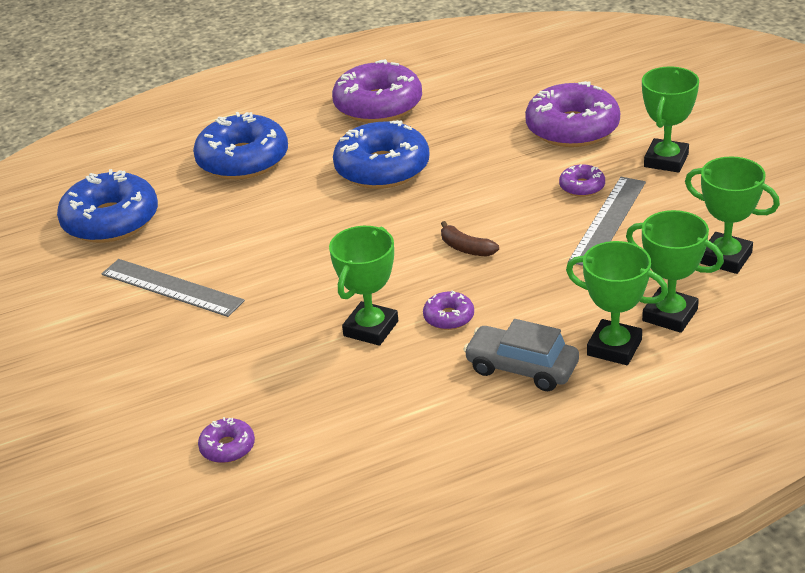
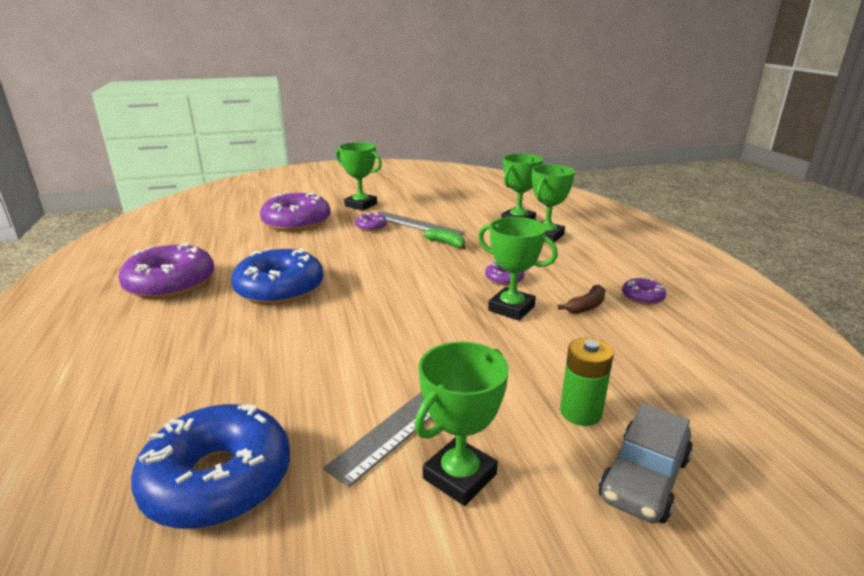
camera: 85 degrees left, 10 degrees down
blue donut [193,112,288,180] -> none
purple donut [198,417,255,463] -> purple donut moved to [622,277,666,305]
brown banana [441,221,499,257] -> brown banana moved to [557,285,606,314]
grey car [463,319,579,391] -> grey car moved to [599,403,693,523]
green trophy [685,156,780,274] -> green trophy moved to [415,342,509,506]
none -> green banana [424,228,466,249]
none -> green battery [560,338,614,426]

